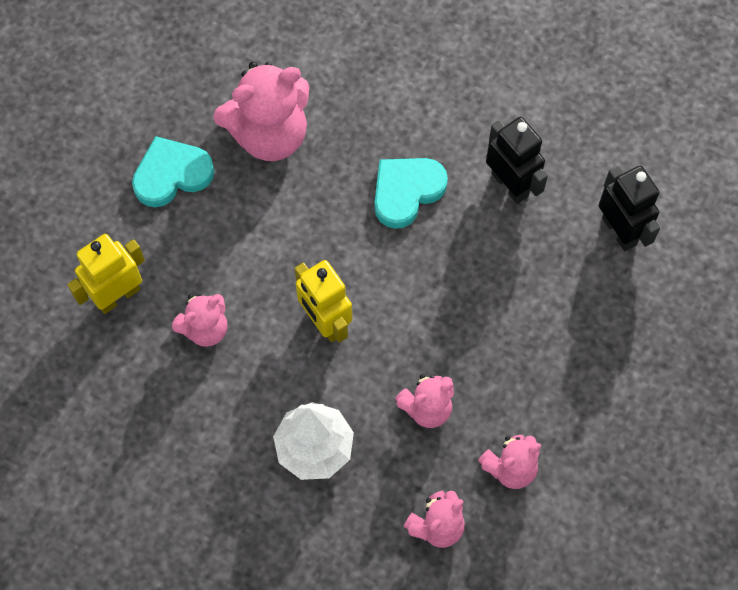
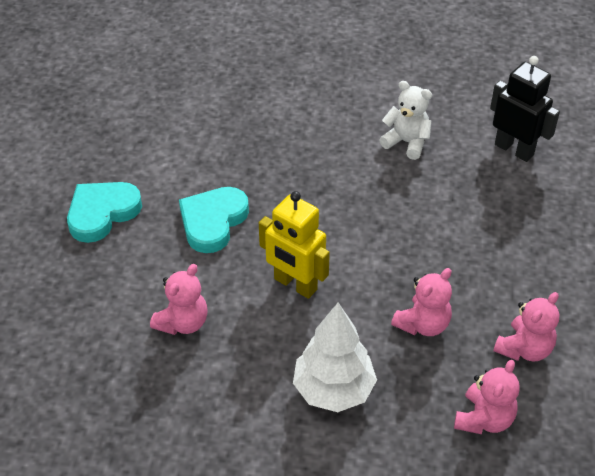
camera: 20 degrees left, 20 degrees down
yellow robot [67,234,145,314] -> none
pink teddy bear [213,62,309,161] -> none
turquoise heart [375,158,448,229] -> turquoise heart moved to [179,187,249,253]
black robot [486,117,548,204] -> white teddy bear [379,81,432,160]

